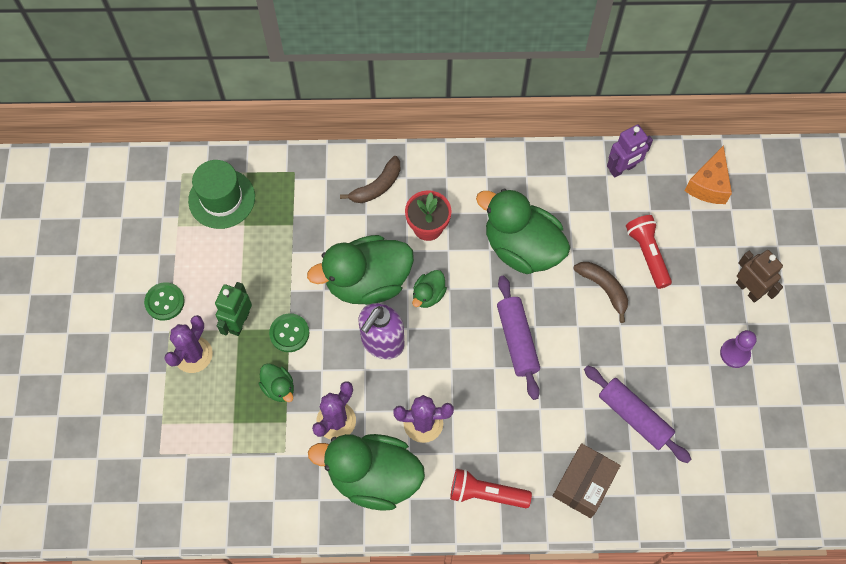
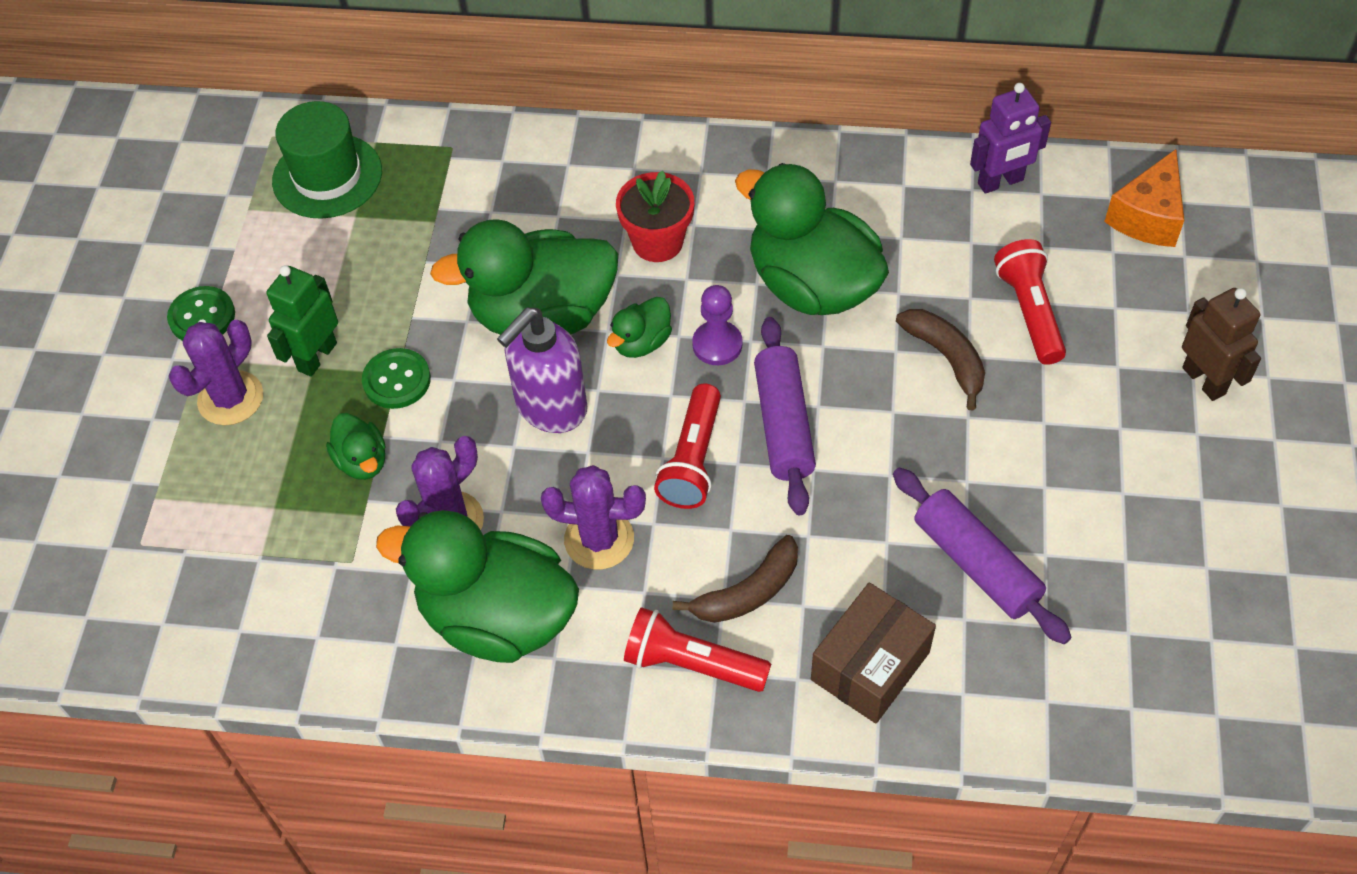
camera: 10 degrees right, 10 degrees down
brown banana [340,156,400,203] -> brown banana moved to [673,535,798,623]
purple pawn [720,330,757,368] -> purple pawn moved to [692,285,742,365]
none -> red flashlight [654,383,721,509]

